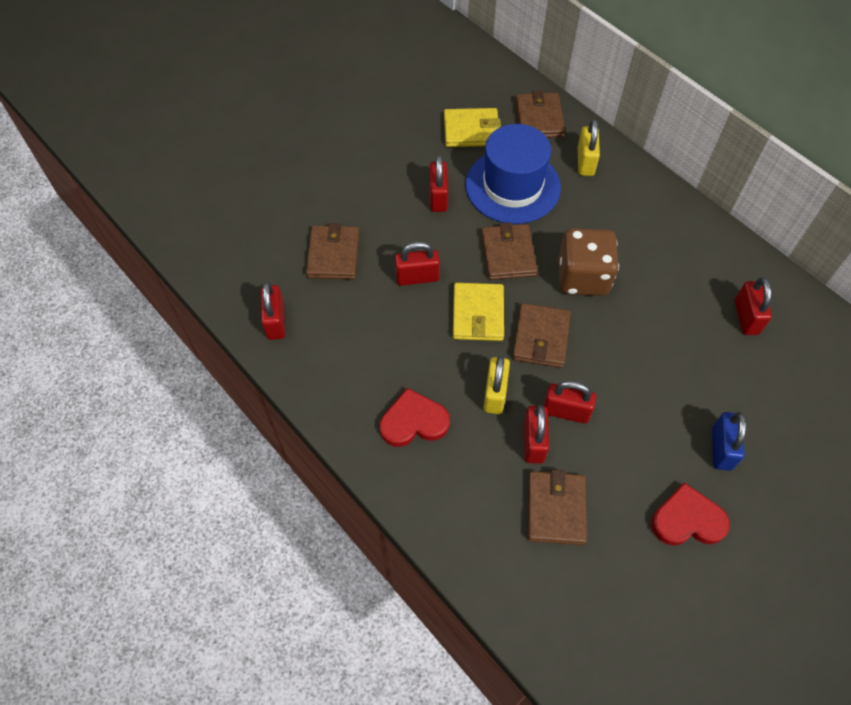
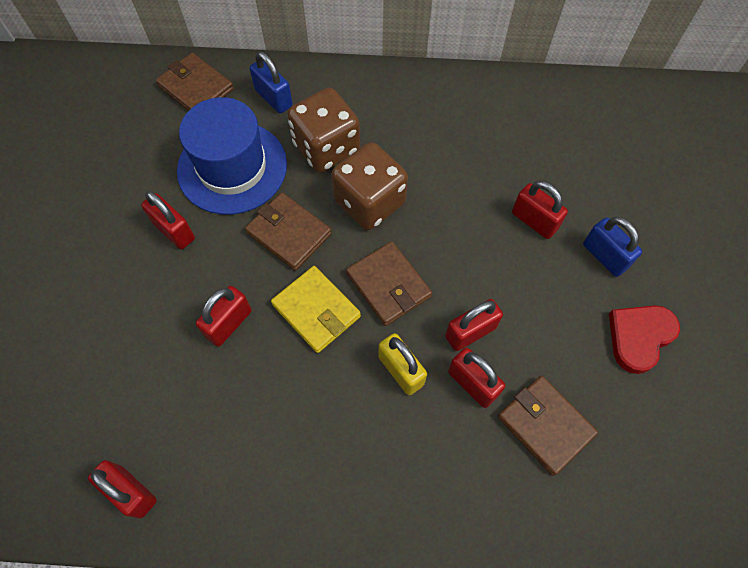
camera: 45 degrees left, 5 degrees up
brown wallet [306,223,359,279] -> none
red heart [380,388,450,447] -> none
yellow wallet [444,108,501,147] -> none
yellow padlock [578,119,600,176] -> blue padlock [250,52,293,113]
red padlock [735,278,772,335] -> red padlock moved to [512,181,568,239]
none -> brown dice [287,88,360,172]

